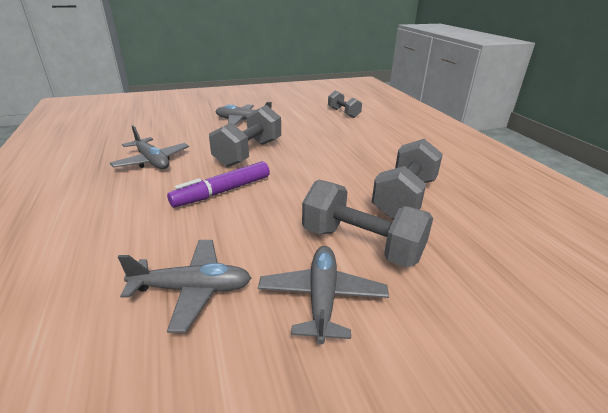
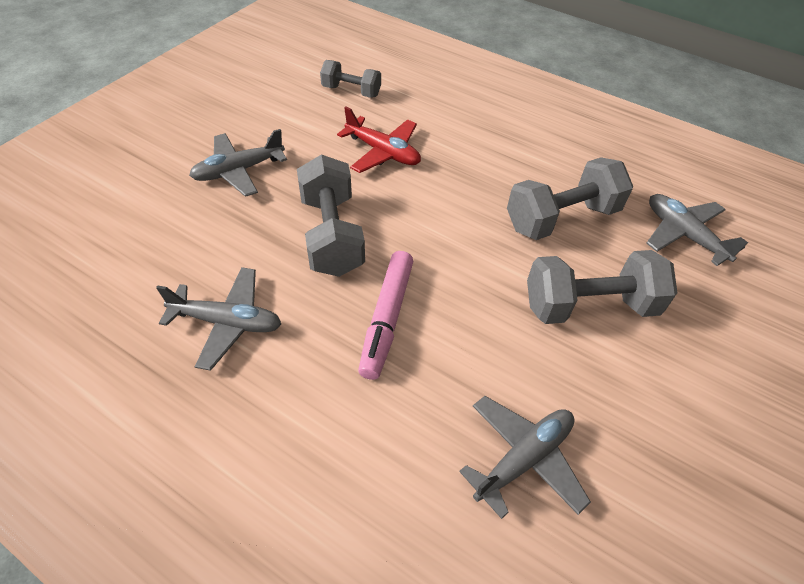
camera: 40 degrees left, 20 degrees up
purple marker [167,161,270,207] -> pink marker [358,251,413,380]
grey plane [258,246,389,345] -> grey plane moved to [646,194,748,266]
grey dumbbell [372,139,443,220] -> grey dumbbell turned 75 degrees clockwise [507,157,633,240]
none -> red plane [337,106,421,173]

